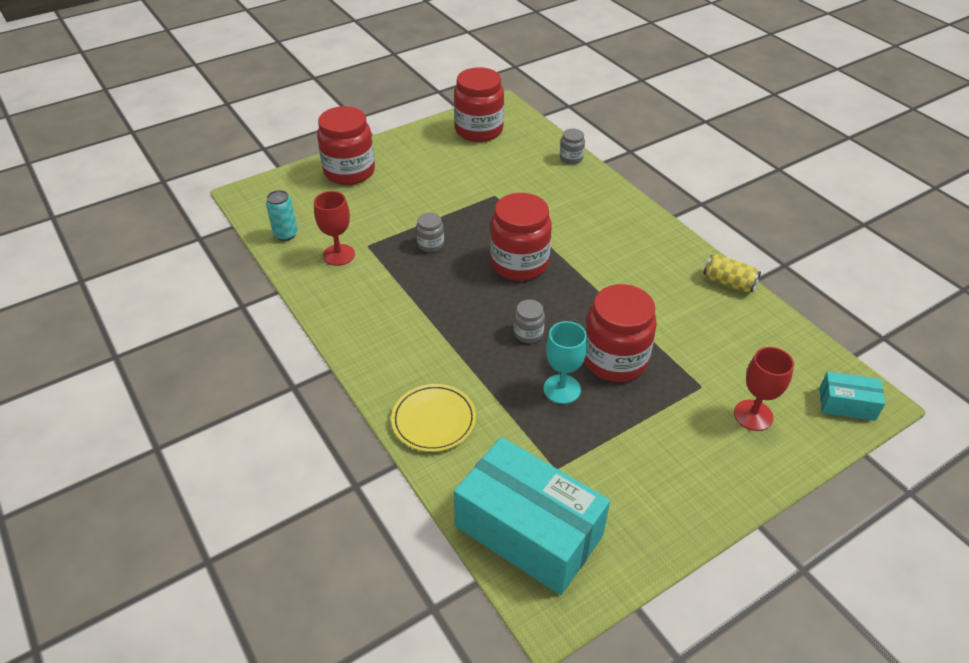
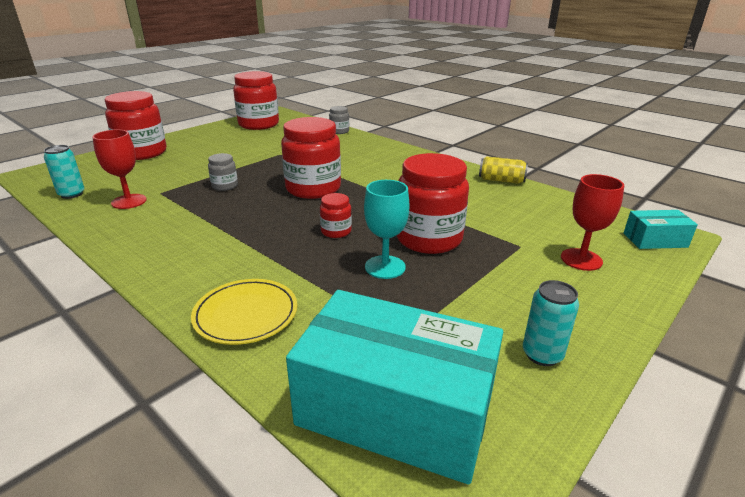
camera: 15 degrees left, 15 degrees down
grey jar [514,300,545,343] -> red jar [320,193,352,238]
none -> turquoise can [523,280,579,366]

